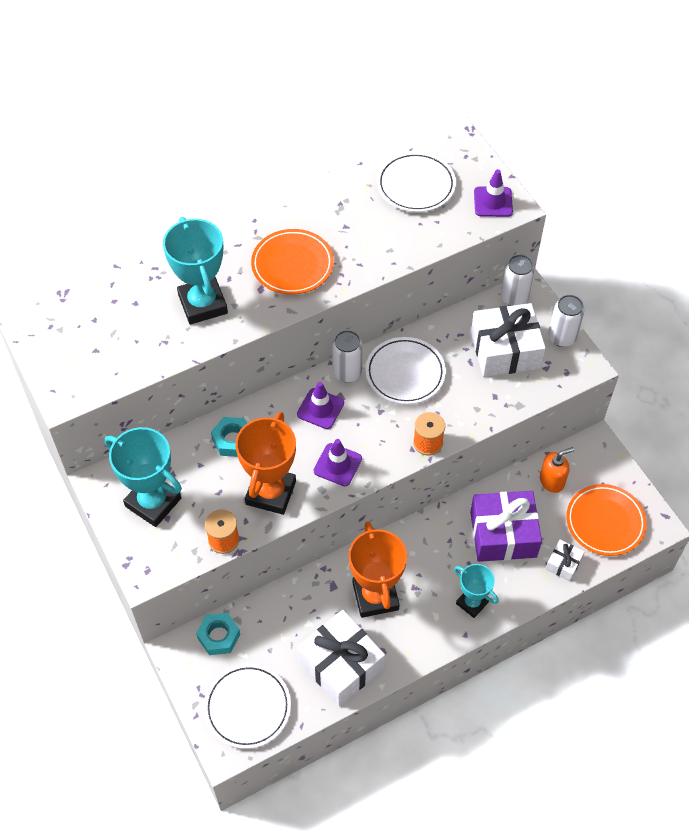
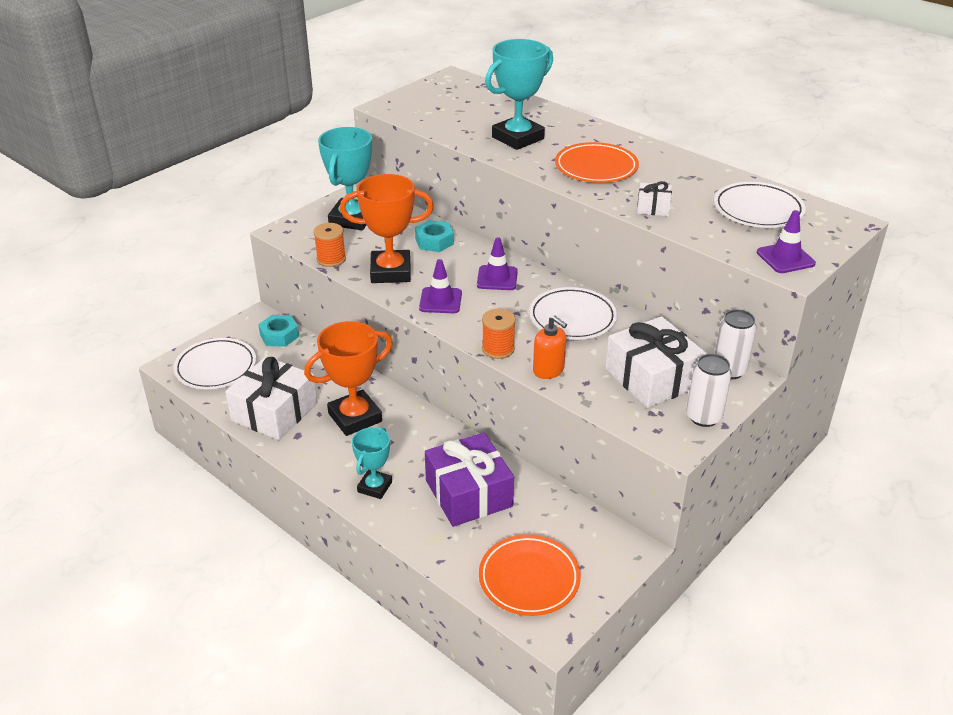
camera: 70 degrees right, 20 degrees down
white can [332,330,363,383] -> none
orange soap dispenser [540,447,574,493] -> orange soap dispenser moved to [533,315,567,379]
white gift [546,540,585,581] -> white gift moved to [637,181,672,216]

